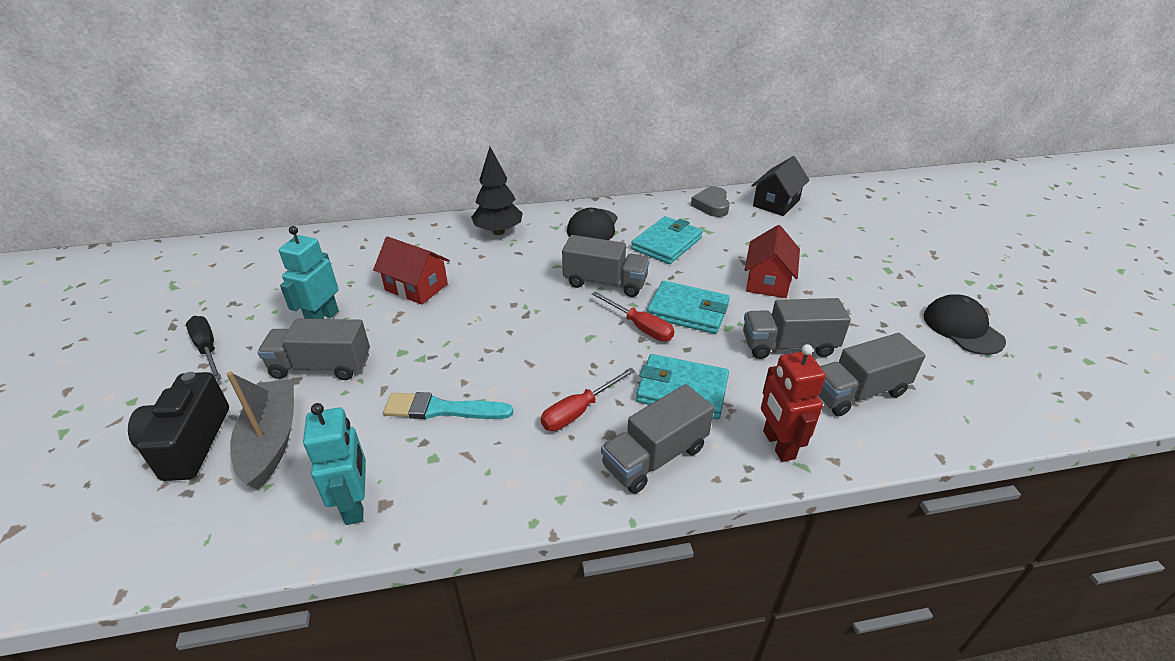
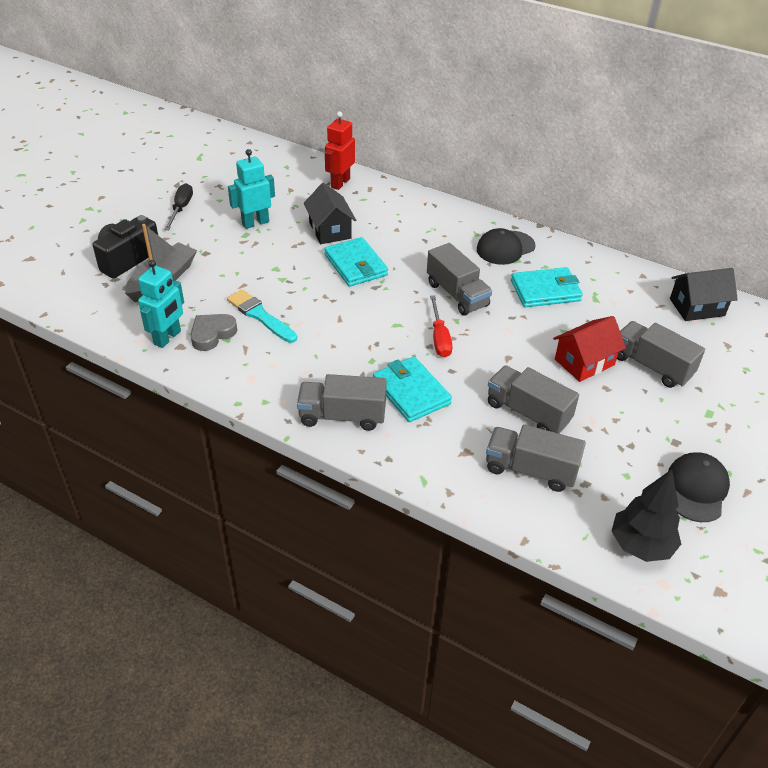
camera: 40 degrees right, 5 degrees up
grey truck [257,318,370,380] -> grey truck moved to [617,321,705,388]
red house [373,236,450,305] -> black house [304,183,356,244]
black tree [471,147,523,235] -> black tree moved to [611,469,681,562]
red screwdriver [541,367,635,431] -> none
turquoise wallet [647,281,730,334] -> turquoise wallet moved to [324,237,388,287]
grey heart [691,187,730,217] -> grey heart moved to [190,314,237,351]
red robot [761,344,826,462] -> red robot moved to [325,111,355,190]

